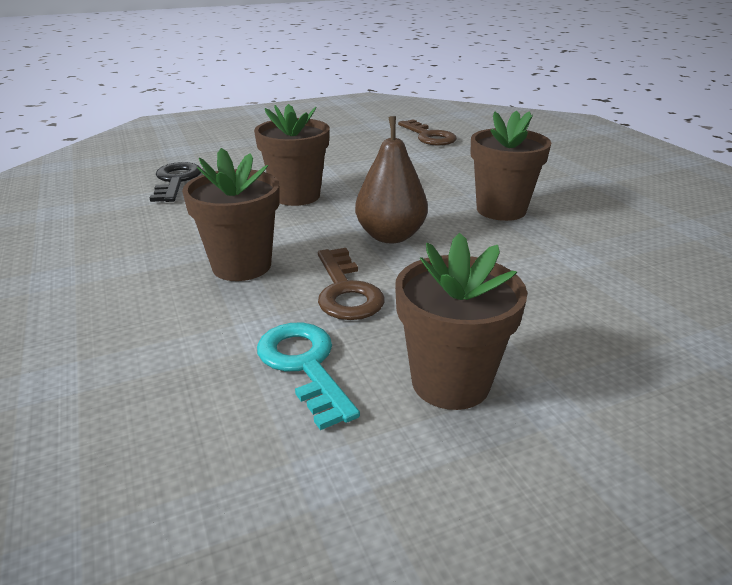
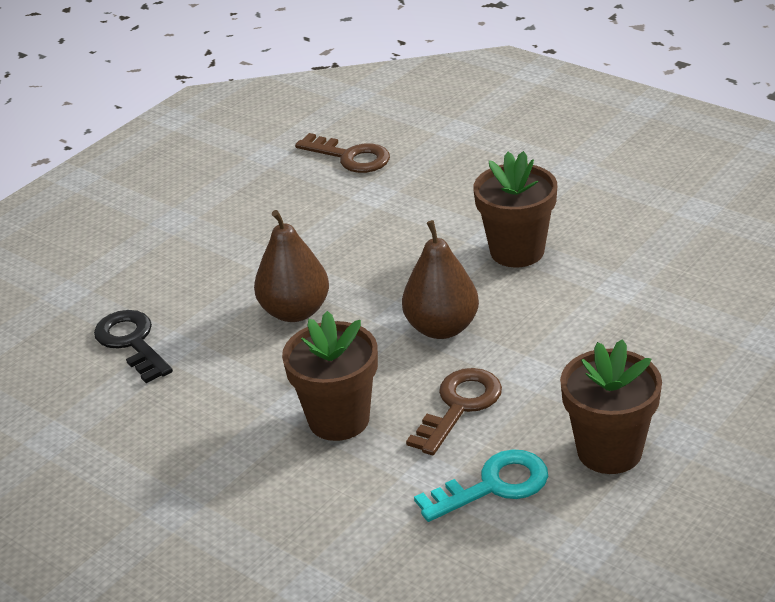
camera: 25 degrees left, 5 degrees up
brown flower pot [254,104,329,206] -> brown pear [254,210,329,322]
turquoise key [257,323,360,430] -> turquoise key turned 120 degrees clockwise [414,449,548,522]
brown key [318,248,385,320] -> brown key turned 105 degrees counterclockwise [406,368,502,455]

